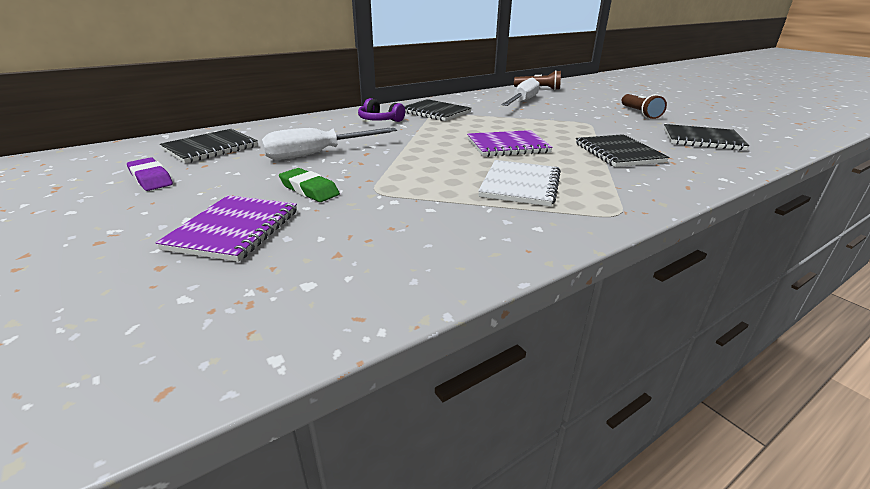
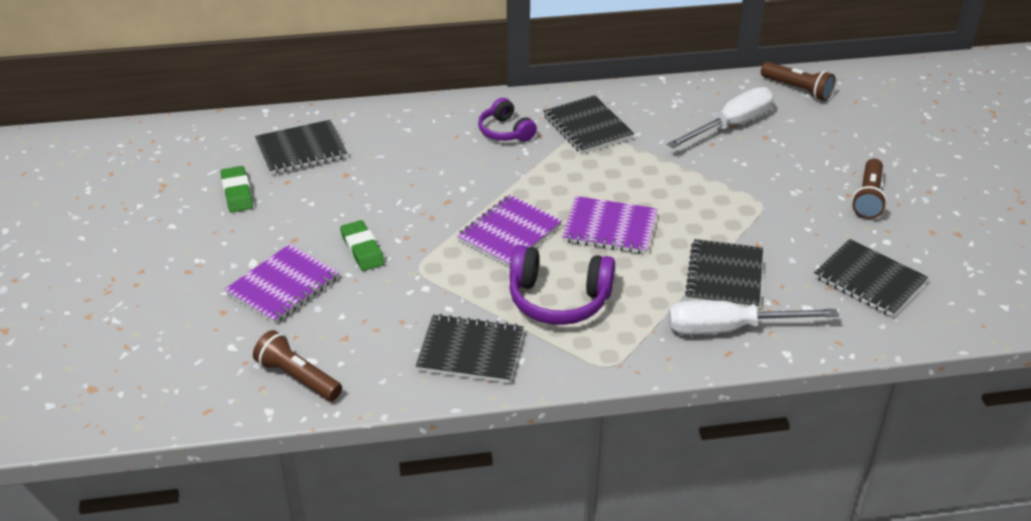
camera: 25 degrees right, 10 degrees up
purple eraser [127,157,173,191] -> green eraser [221,166,253,212]
white screwdriver [261,128,397,160] -> white screwdriver moved to [668,300,839,335]
white notebook [478,160,561,207] -> purple headphones [510,245,615,325]
none -> brown flashlight [253,330,342,401]
none -> black notebook [415,314,524,383]
none -> purple notebook [457,195,562,268]

